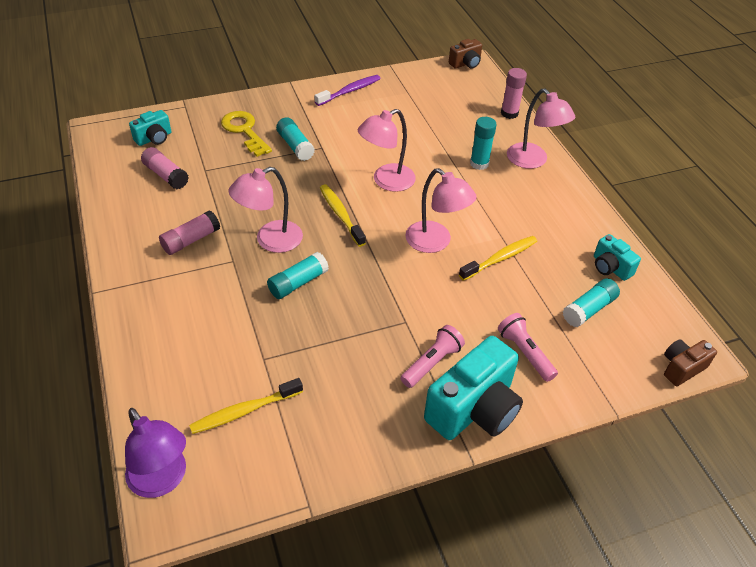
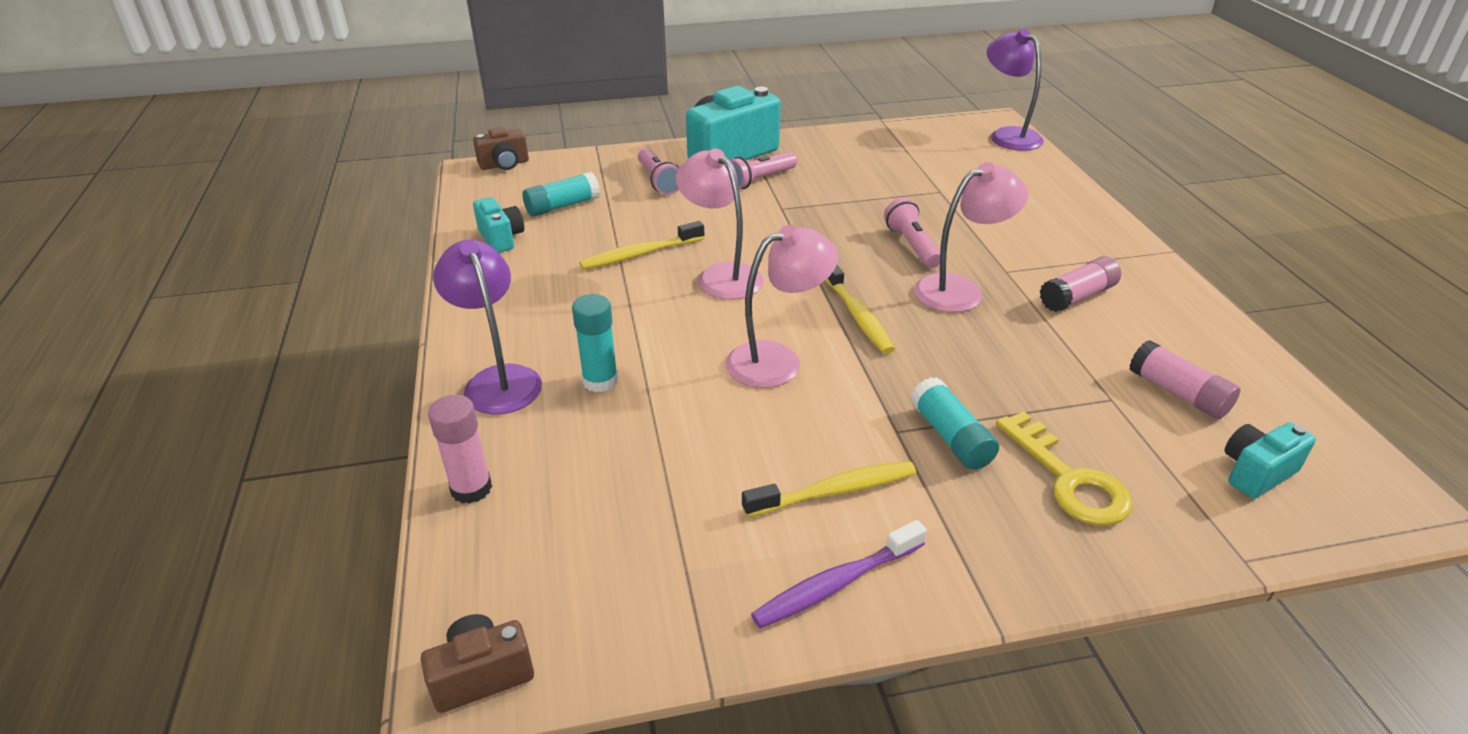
camera: 170 degrees left, 10 degrees down
yellow toothbrush [189,378,303,434] -> yellow toothbrush moved to [742,461,916,517]
turquoise glue stick [267,252,329,299] -> pink flashlight [884,198,940,268]
pink lamp [507,88,575,169] -> purple lamp [433,240,542,415]

